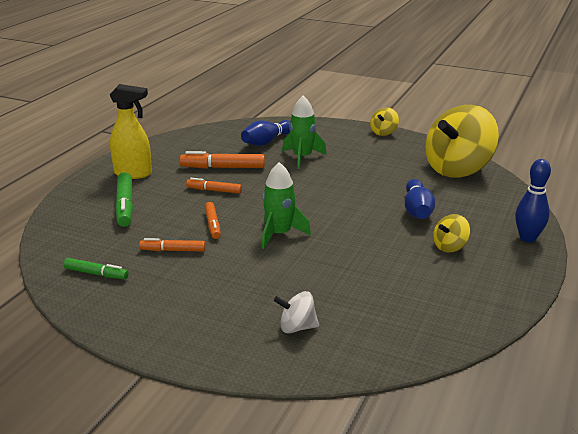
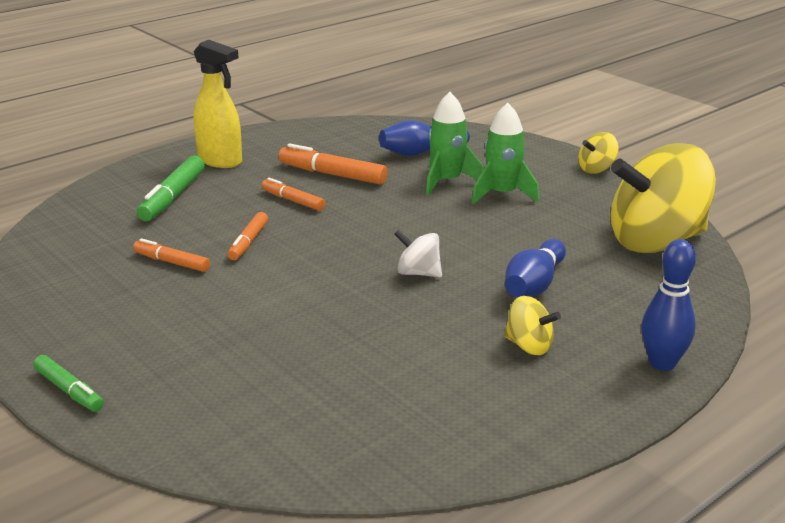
camera: 25 degrees right, 0 degrees up
green marker [63,258,129,279] -> green marker moved to [33,355,104,412]
green rocket [262,162,311,249] -> green rocket moved to [471,103,539,205]
white spinning top [274,291,319,333] -> white spinning top moved to [394,230,442,277]
yellow spinning top [433,214,470,253] -> yellow spinning top turned 135 degrees counterclockwise [504,296,561,355]

